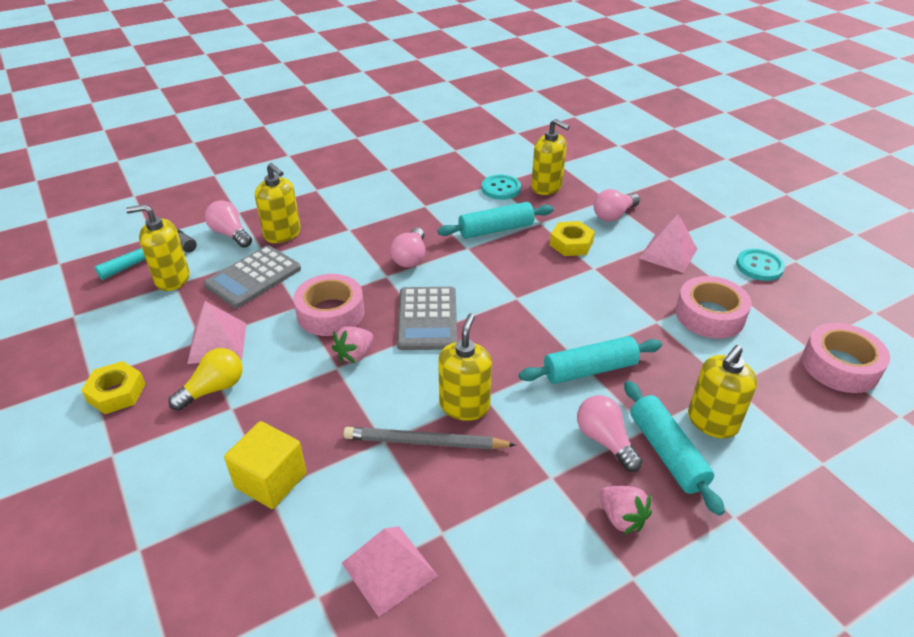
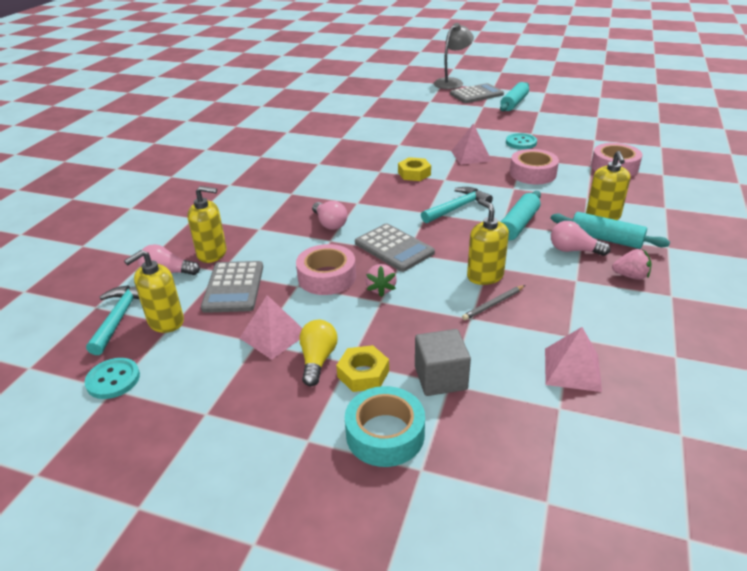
camera: 40 degrees left, 5 degrees down
yellow nut [81,361,145,414] -> yellow nut moved to [336,345,389,392]
yellow cube [224,421,307,509] -> grey cube [415,329,471,396]
grey pencil [343,427,516,450] -> grey pencil [462,285,525,320], size x0.64
turquoise rolling pin [437,202,553,239] -> turquoise rolling pin moved to [500,82,529,111]
turquoise button [482,175,521,200] -> turquoise button moved to [84,358,140,399]
yellow soap dispenser [531,119,570,195] -> none
pink light bulb [594,189,640,222] -> none
none -> turquoise tape [345,386,425,467]
none -> turquoise hammer [421,187,493,223]
none -> grey lamp [434,23,474,89]
none -> grey calculator [450,83,504,103]

